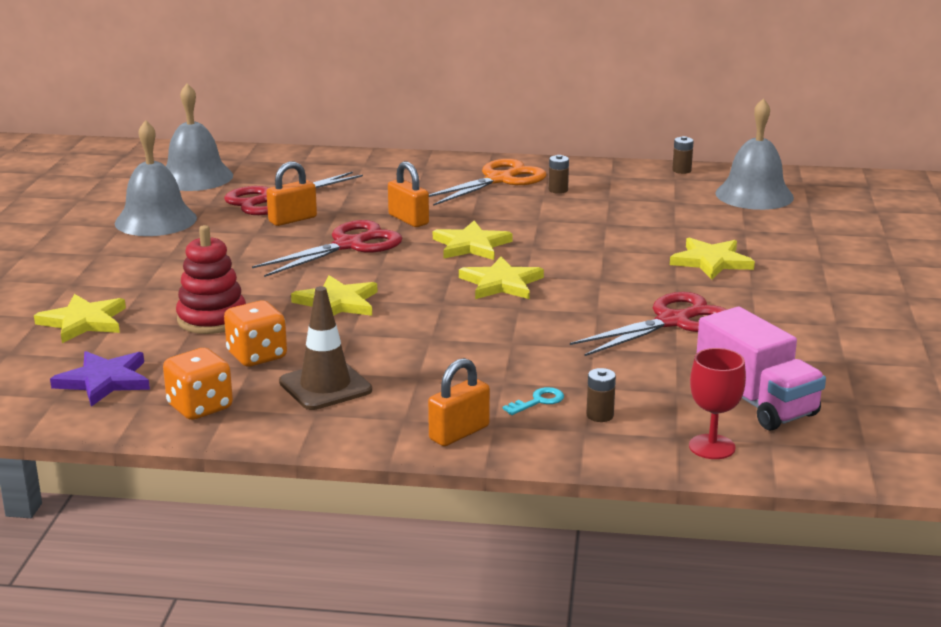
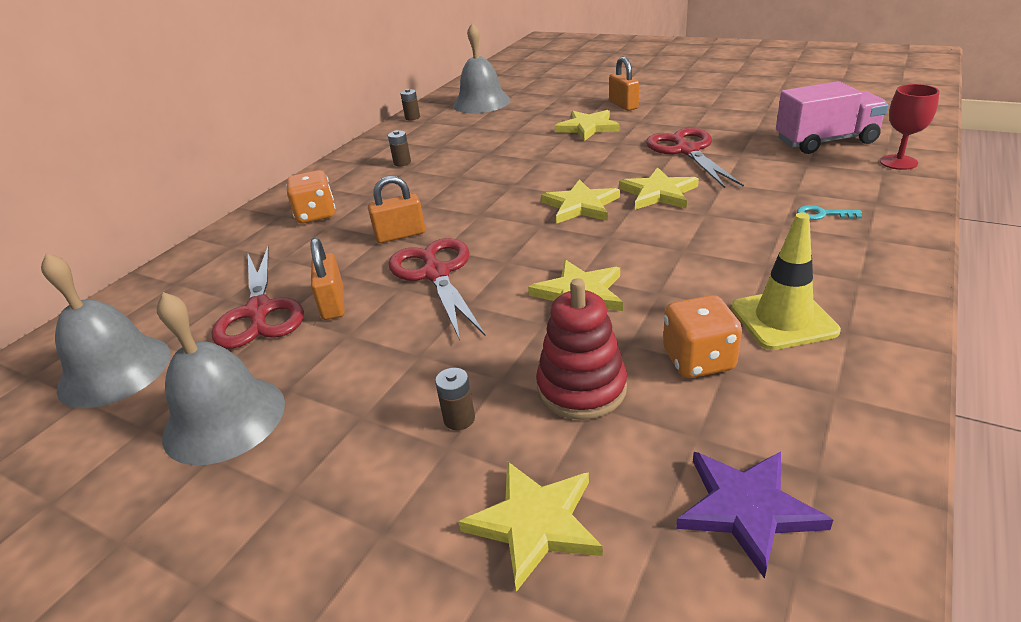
camera: 65 degrees left, 10 degrees up
orange dice [163,348,233,420] -> orange dice moved to [286,170,335,223]
brown traffic cone [279,286,372,410] -> yellow traffic cone [731,213,841,350]
orange padlock [428,358,490,446] -> orange padlock moved to [609,57,639,111]
orange scissors [429,159,546,206] -> none
yellow star [433,221,513,260] -> yellow star moved to [619,167,699,210]
turquoise key [502,387,564,415] -> turquoise key turned 60 degrees counterclockwise [797,205,862,220]
brown battery [586,368,616,422] -> brown battery moved to [435,368,475,430]

